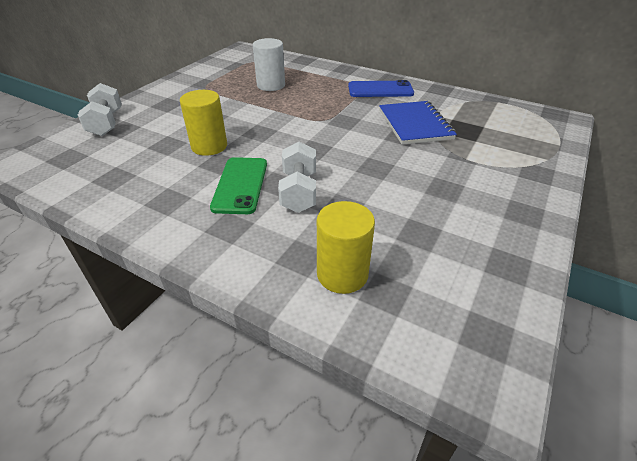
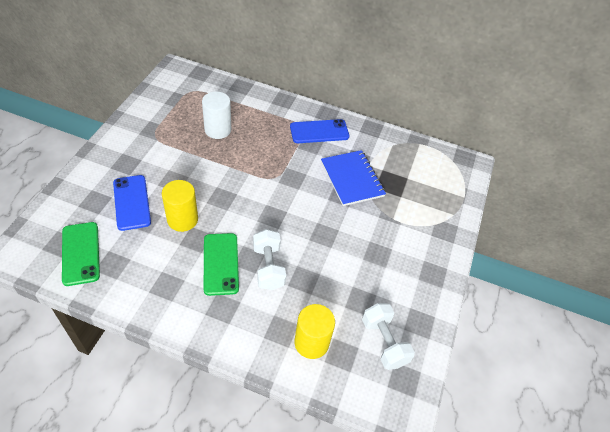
camera: 15 degrees left, 10 degrees up
white dumbbell [78,83,122,136] -> white dumbbell moved to [362,303,415,370]
none -> green phone [62,222,100,286]
none -> blue phone [113,175,151,231]

